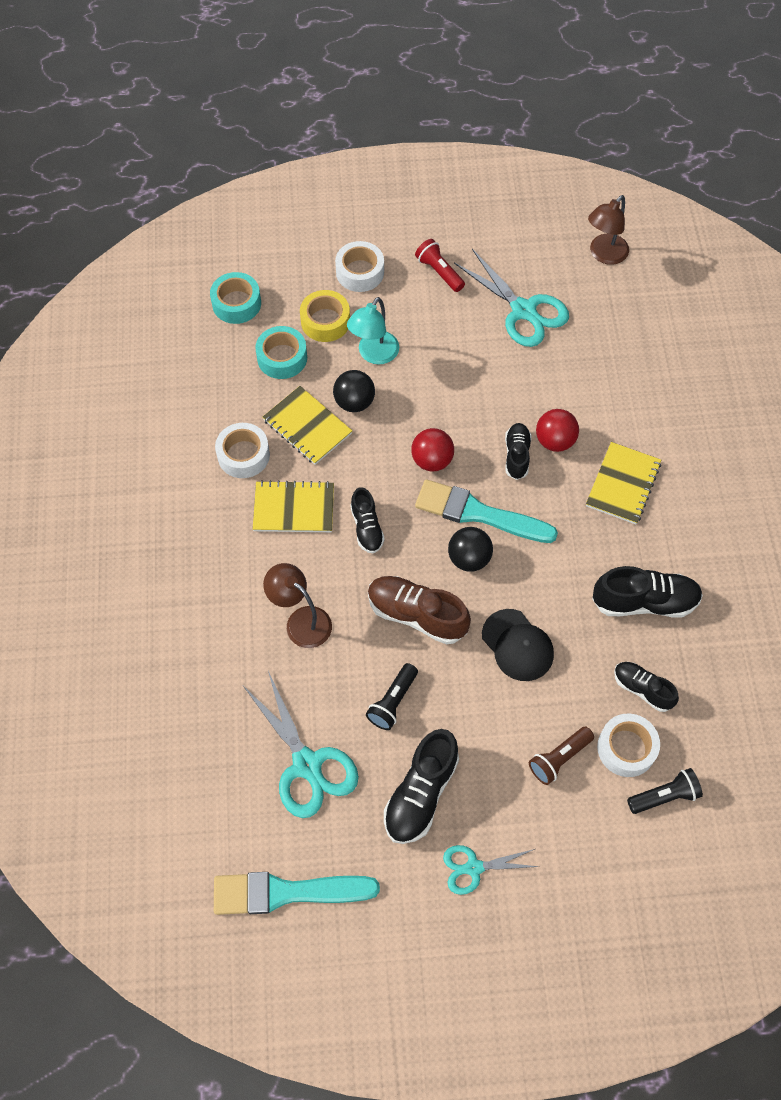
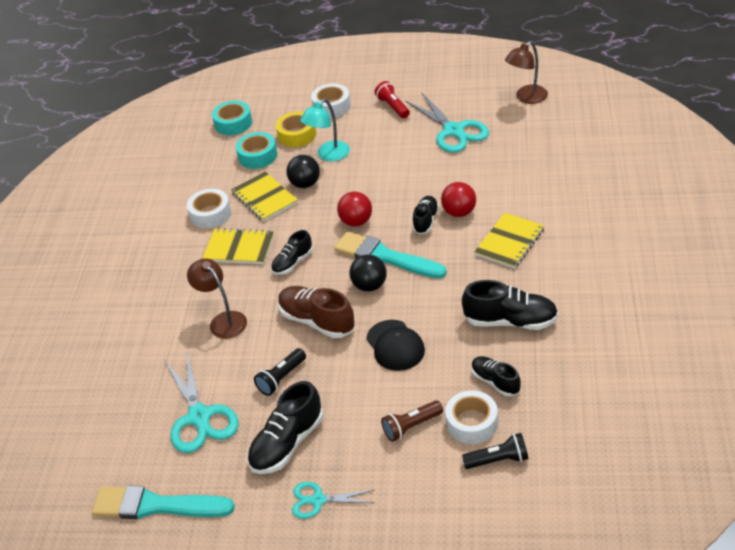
camera: 15 degrees right, 20 degrees down
black shoe [350,487,385,554] -> black shoe turned 45 degrees clockwise [271,230,313,275]

